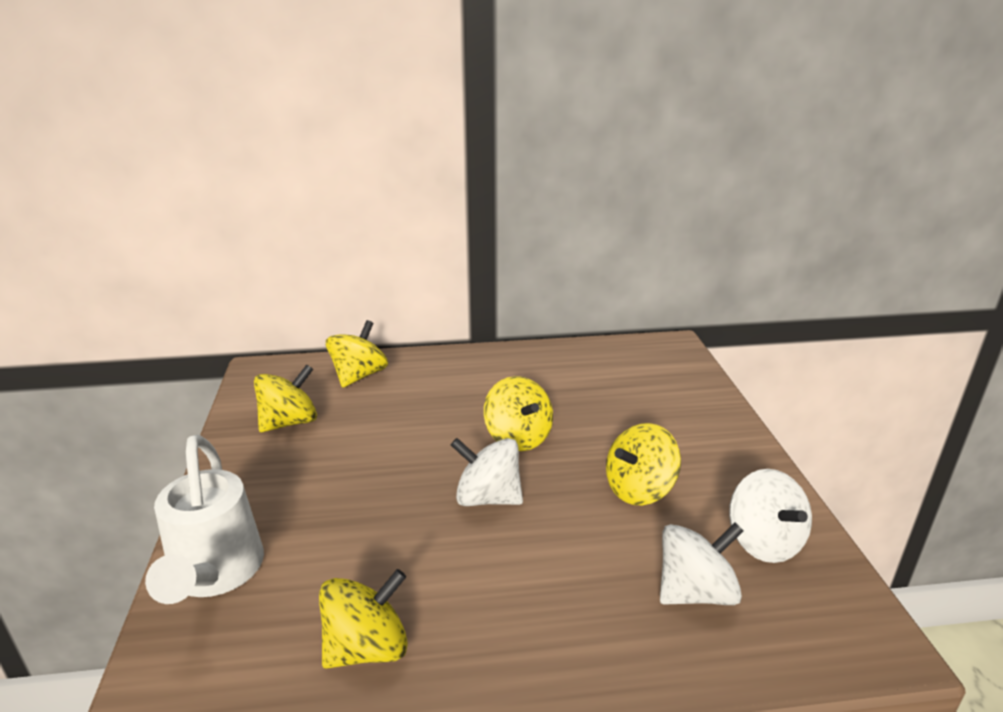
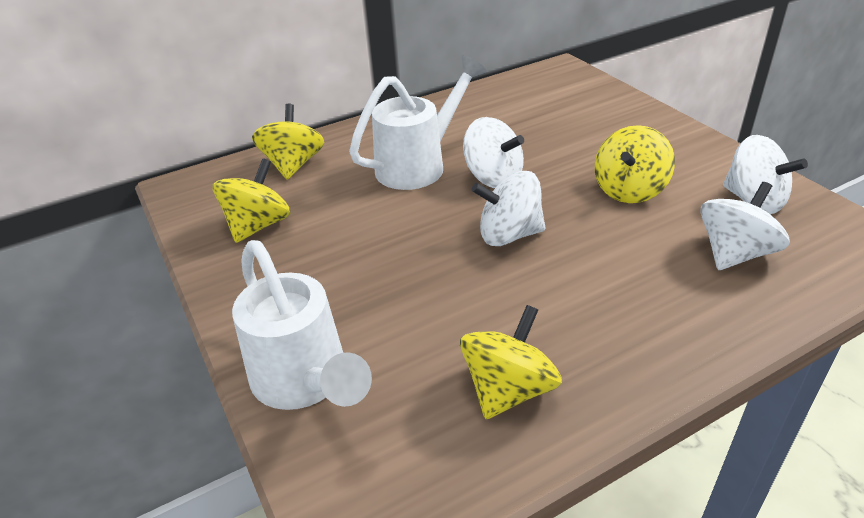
camera: 20 degrees left, 10 degrees up
yellow spinning top [484,376,553,451] -> white spinning top [463,117,524,188]
none -> white watering can [349,55,486,190]

